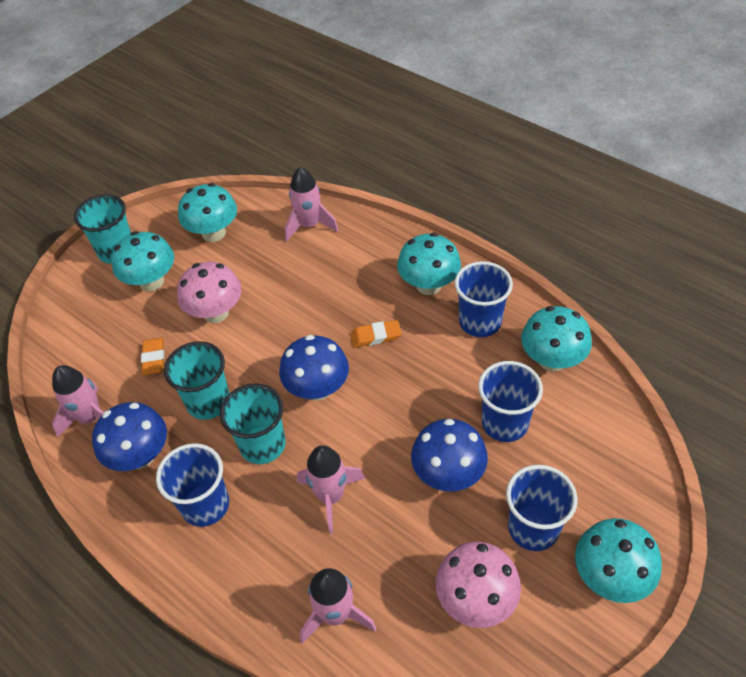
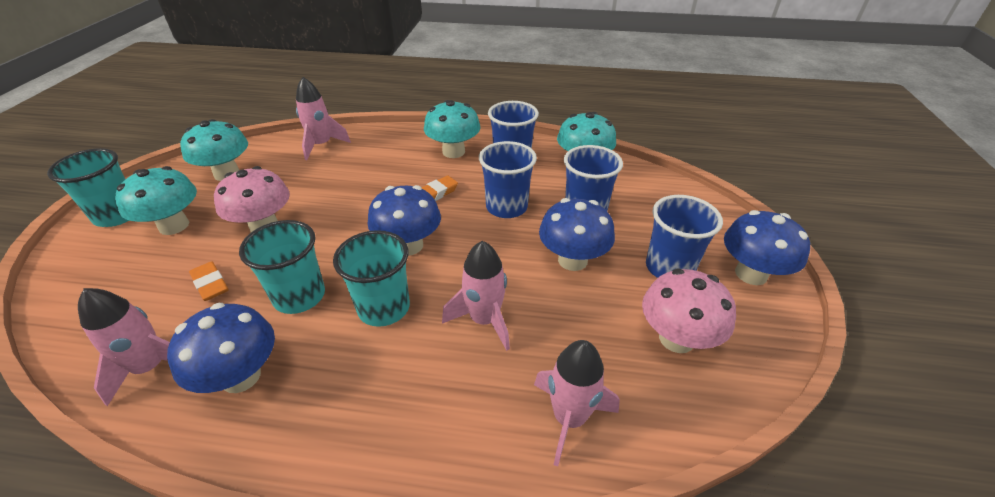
camera: 35 degrees left, 10 degrees down
blue cup [156,443,229,527] -> blue cup moved to [479,141,537,218]
turquoise mushroom [575,518,662,603] -> blue mushroom [724,210,810,285]

